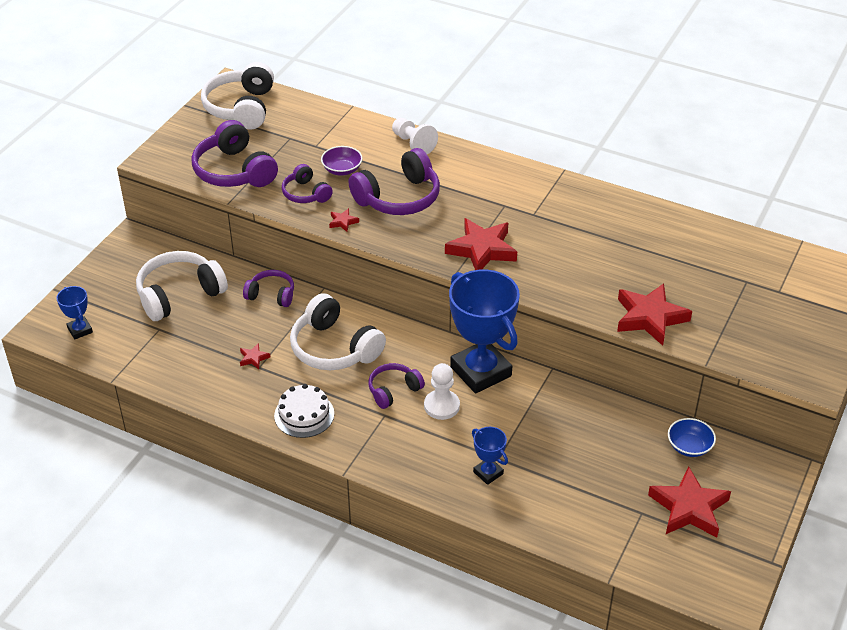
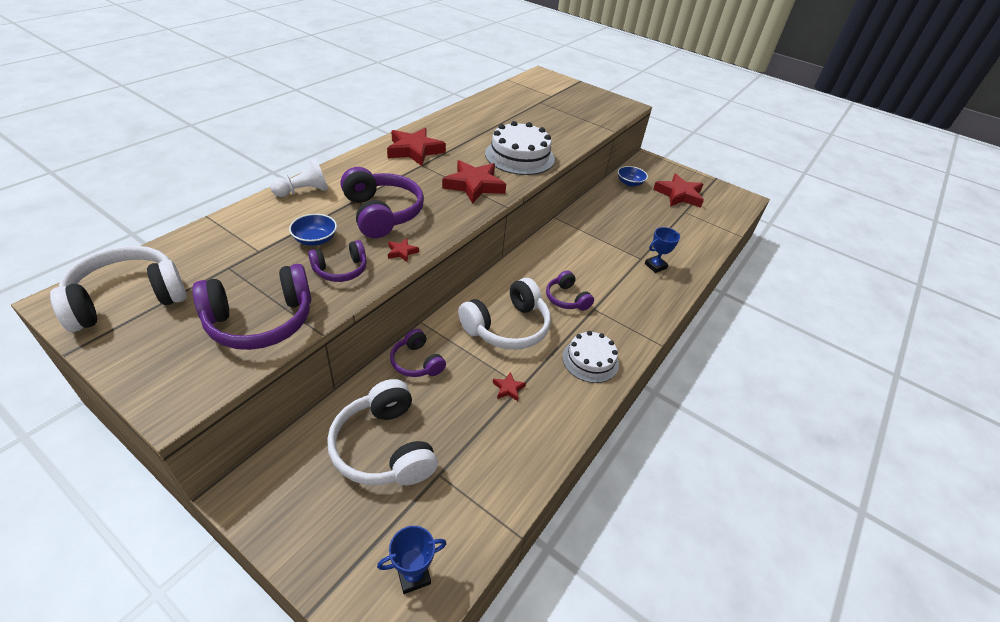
camera: 85 degrees left, 0 degrees up
white headphones [201,62,274,130] -> white headphones turned 135 degrees clockwise [50,246,187,332]
purple headphones [243,270,294,307] -> purple headphones turned 60 degrees counterclockwise [390,329,446,377]
purple bowl [321,146,362,176] -> blue bowl [289,214,337,246]
white pawn [424,363,460,420] -> none
blue trophy [449,269,520,394] -> none
red star [617,283,692,346] -> red star moved to [387,128,446,166]
none -> white cake [485,121,555,175]

